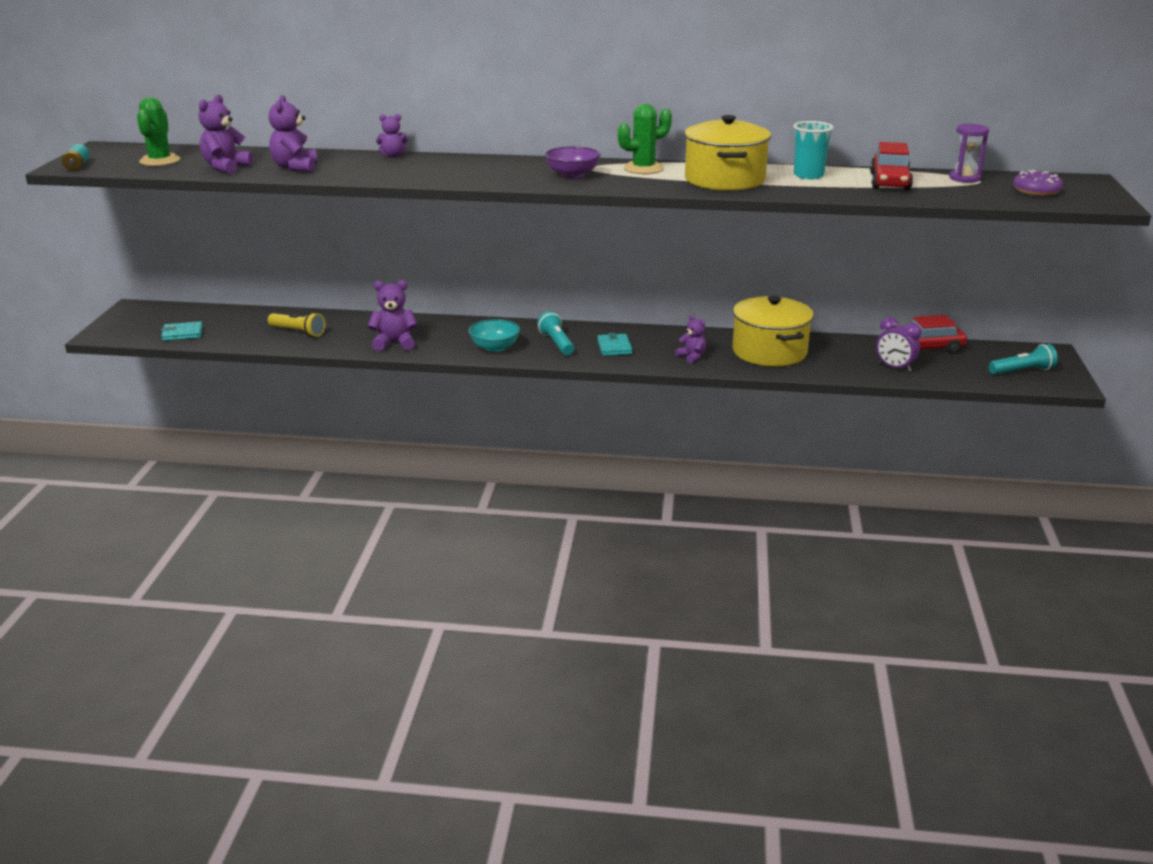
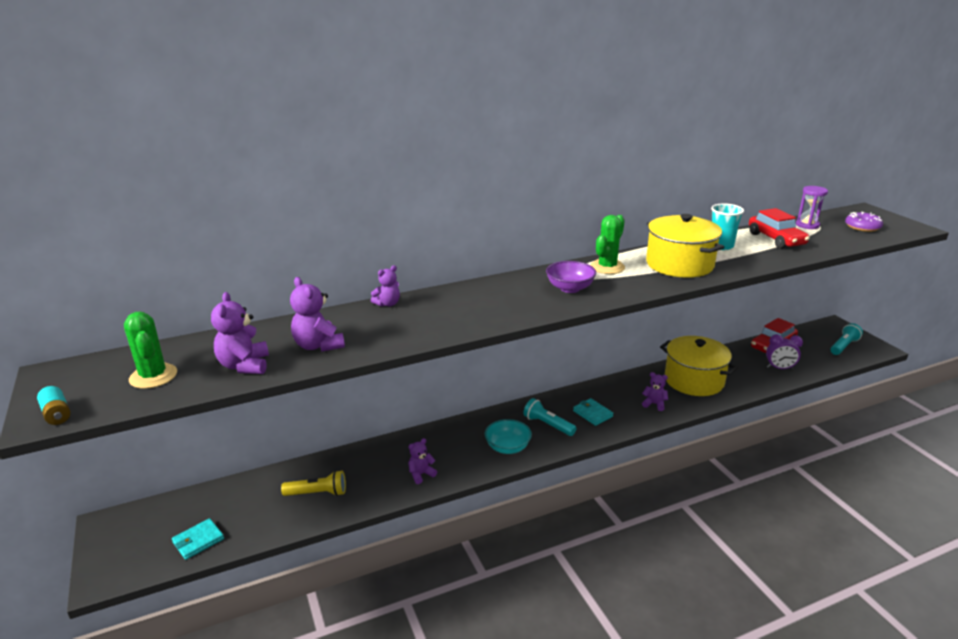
camera: 30 degrees left, 0 degrees up
purple teddy bear [368,280,417,351] -> purple teddy bear [408,438,437,484], size x0.63

